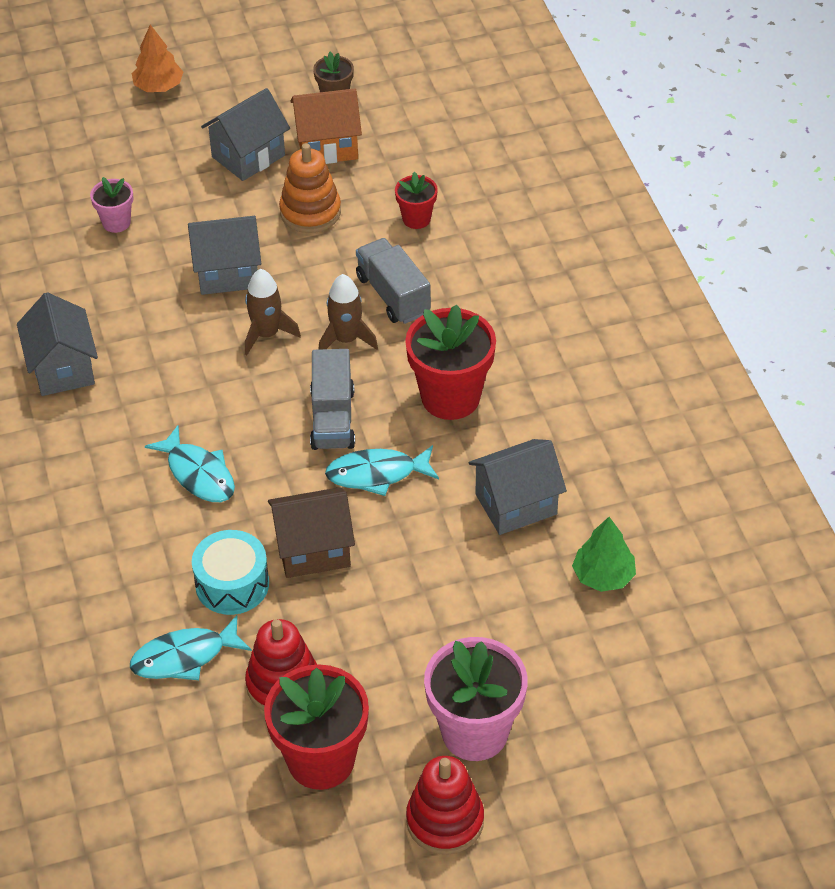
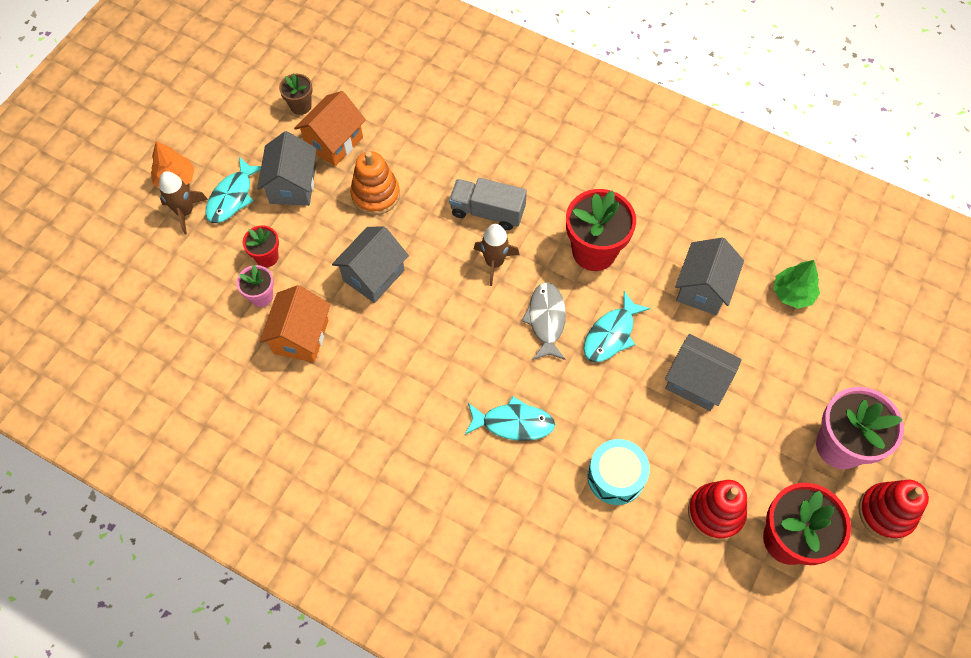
camera: 45 degrees left, 15 degrees up
grey house [17,292,98,396] -> grey house moved to [665,334,742,411]
turquoise fish [130,615,252,680] -> turquoise fish moved to [205,157,261,223]
brown rocket [245,269,301,355] -> brown rocket moved to [159,171,208,234]
brown house [268,487,355,578] -> none
grey truck [310,349,355,450] -> grey fish [521,282,566,360]
red flower pot [395,172,438,229] -> red flower pot moved to [243,225,279,267]
none -> orange house [260,285,331,363]

